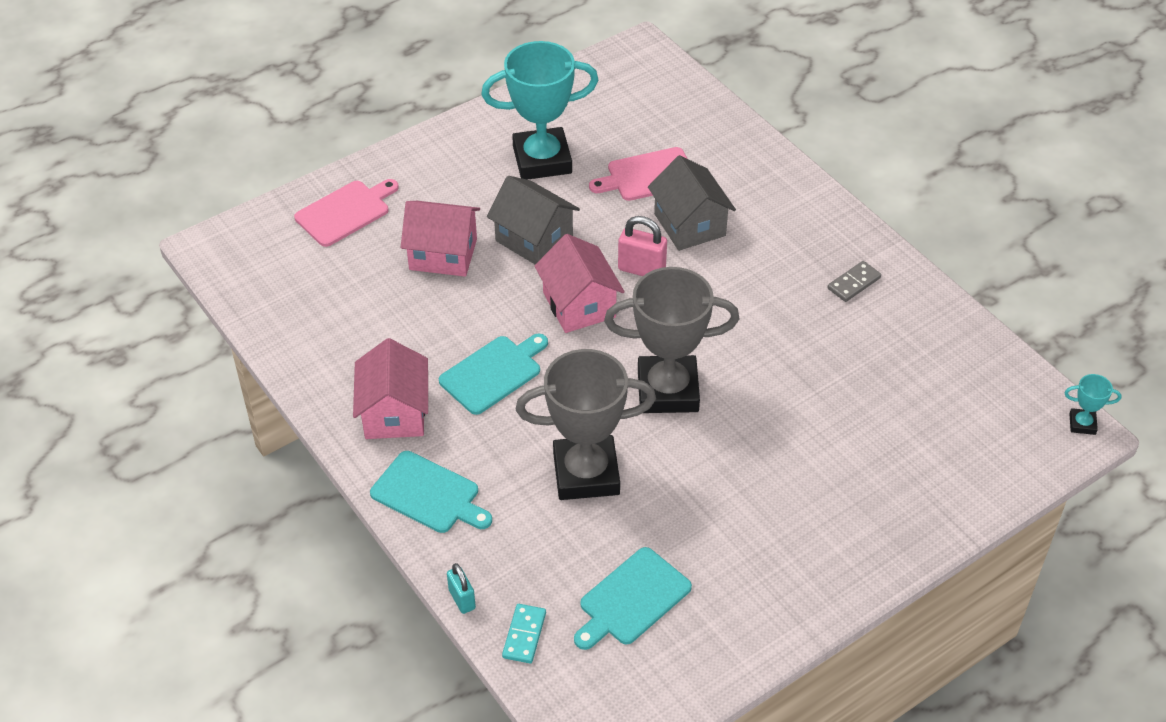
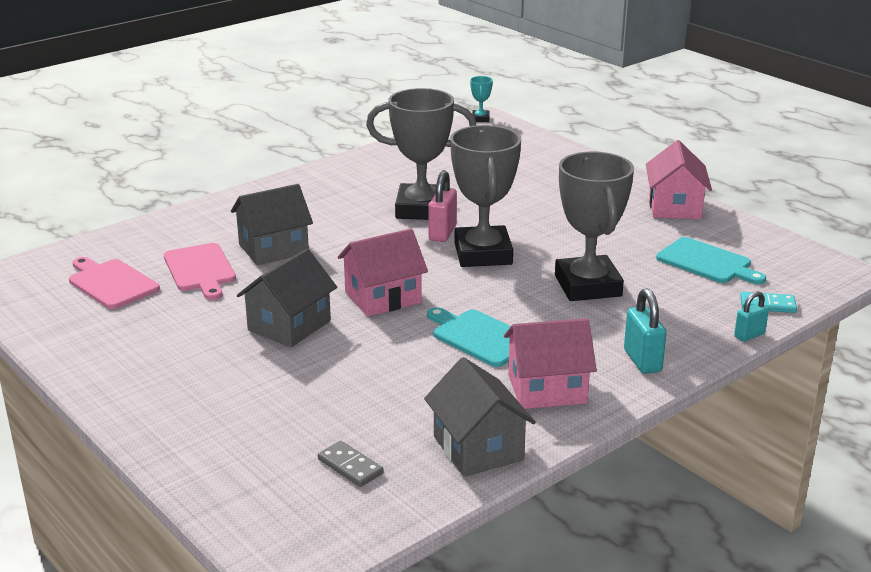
camera: 95 degrees left, 20 degrees down
pink cutting board [294,179,399,247] -> pink cutting board moved to [69,257,160,309]
turquoise cutting board [370,451,492,533] -> turquoise padlock [624,288,667,374]
pink house [401,201,480,277] -> pink house moved to [646,140,712,219]
turquoise trophy [481,41,599,180] -> none
pink padlock [618,216,667,276] -> pink padlock moved to [428,170,457,242]
grey domino [828,261,881,302] -> grey domino moved to [318,441,384,487]
none -> grey trophy [366,88,476,220]
none -> grey house [424,357,536,477]

